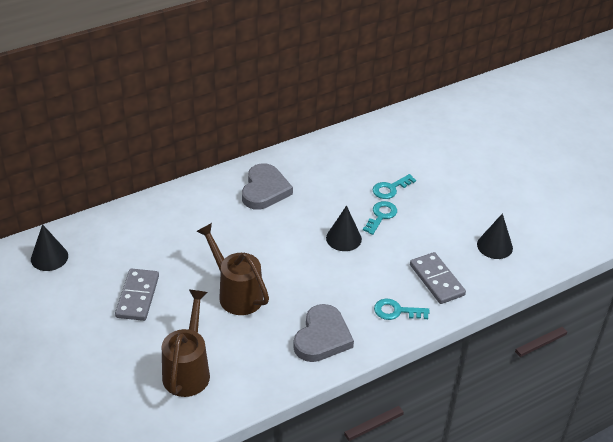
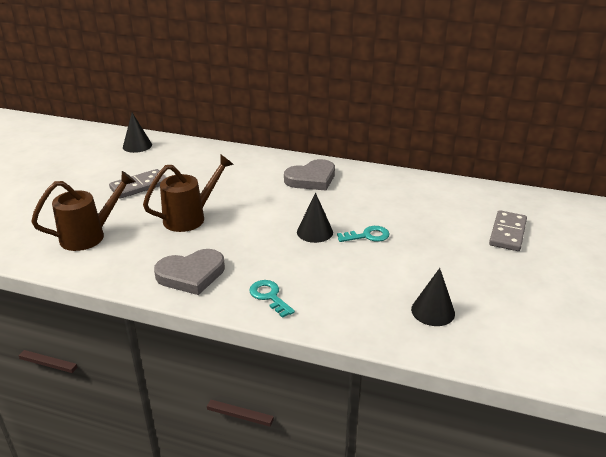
camera: 50 degrees right, 10 degrees down
brown watering can [196,223,269,315] -> brown watering can turned 45 degrees clockwise [143,154,234,232]
turquoise key [373,174,416,199] -> none
grey domino [410,252,466,304] -> grey domino moved to [489,210,527,251]

